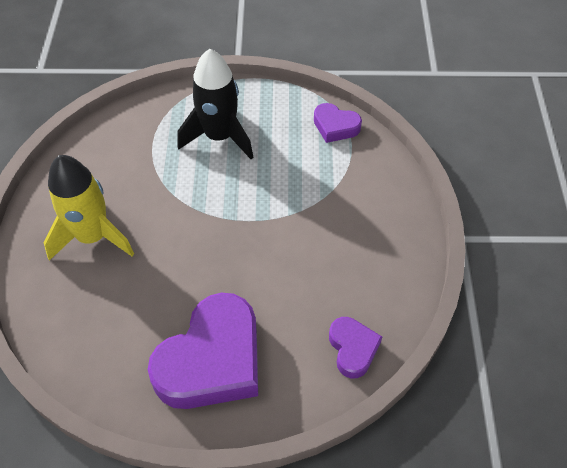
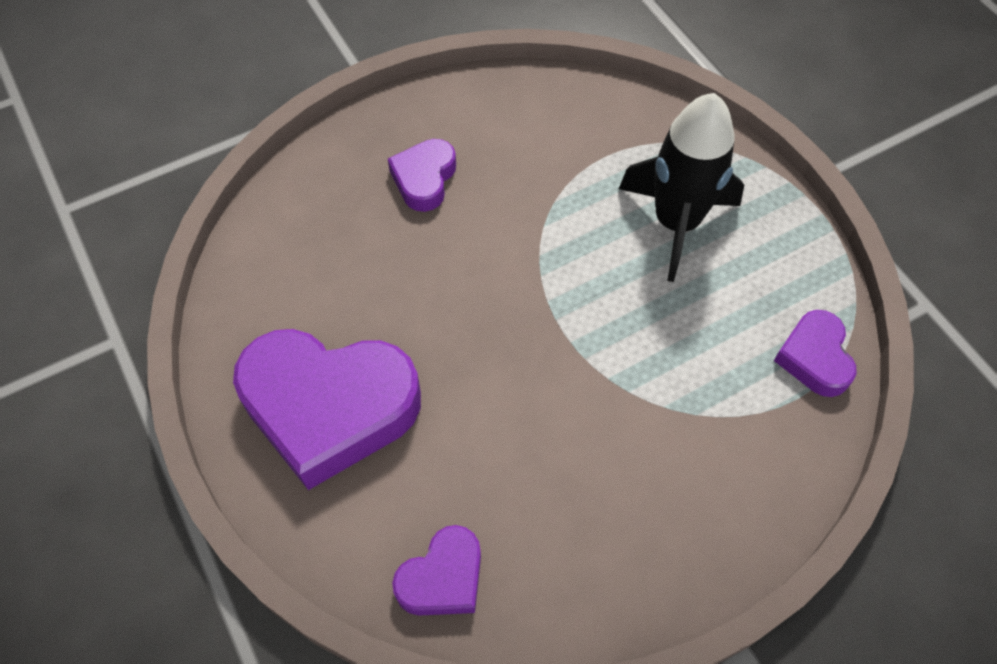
camera: 60 degrees right, 5 degrees up
yellow rocket [43,155,134,261] -> purple heart [388,139,456,212]

